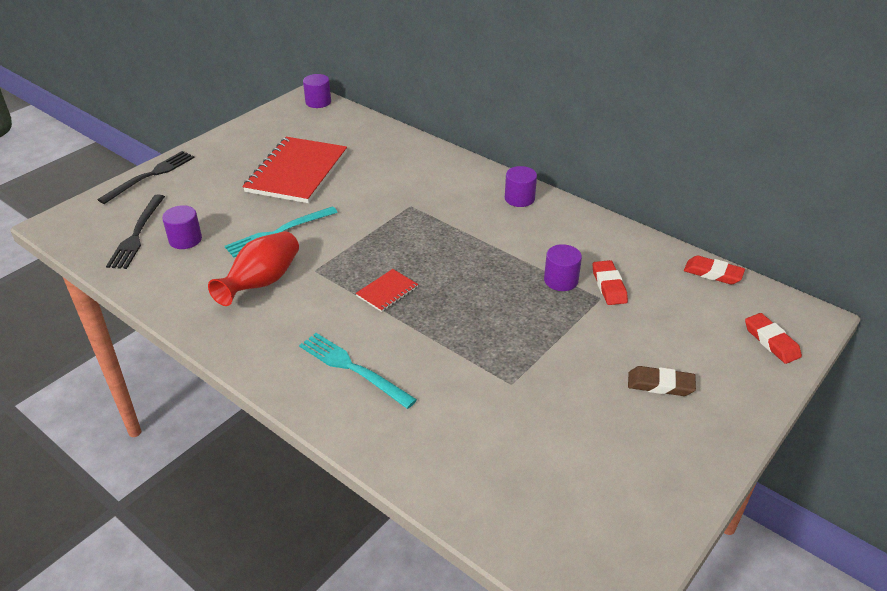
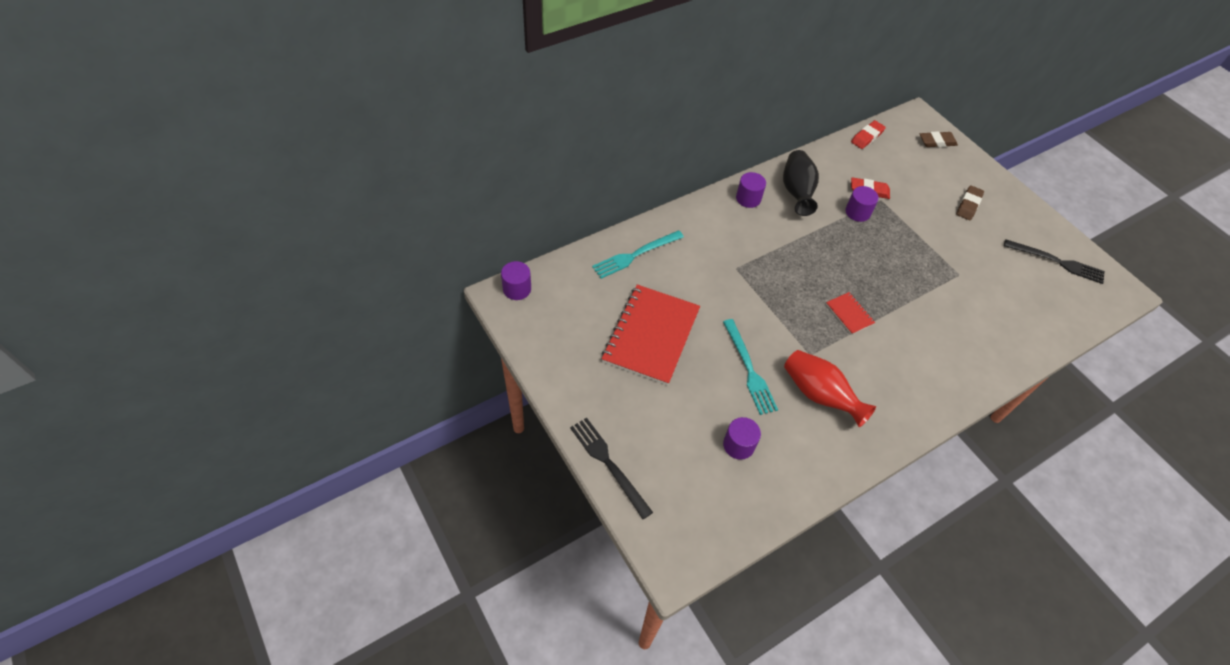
camera: 75 degrees left, 15 degrees up
black fork [106,194,165,269] -> black fork moved to [1004,239,1105,284]
red notebook [242,137,347,203] -> red notebook turned 75 degrees clockwise [602,284,700,385]
turquoise fork [299,333,417,409] -> turquoise fork moved to [592,230,684,279]
red eraser [745,313,802,364] -> brown eraser [920,131,958,147]
none -> black vase [783,150,819,216]

